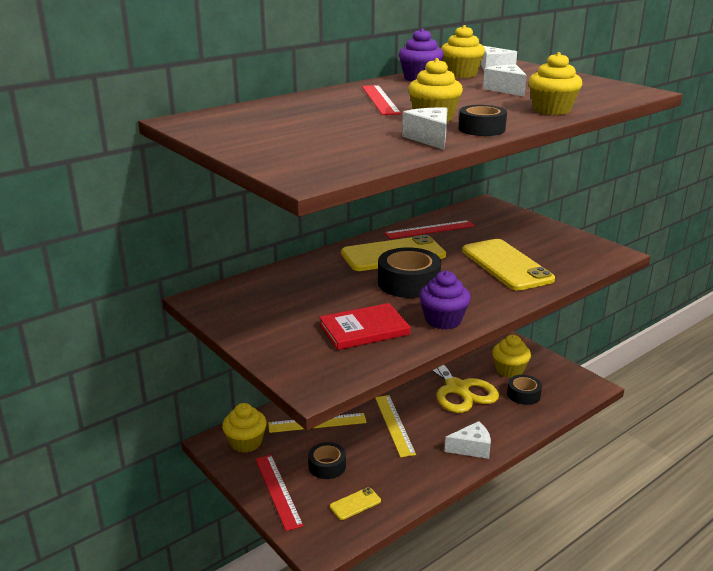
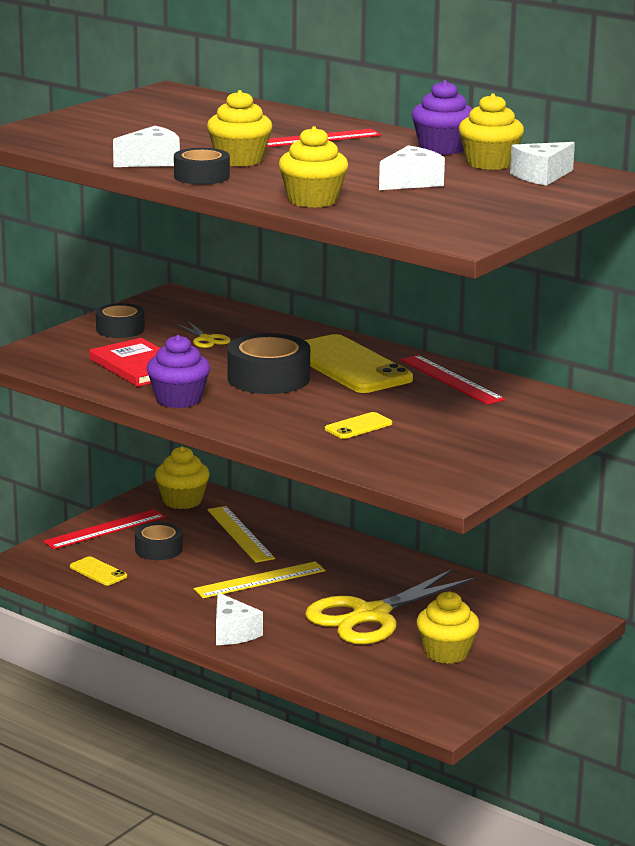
camera: 75 degrees right, 5 degrees down
yellow phone [462,239,555,291] -> yellow phone [325,412,392,439], size x0.45
black tape [507,375,542,405] -> black tape moved to [96,303,145,338]
none -> yellow scissors [176,321,231,348]

